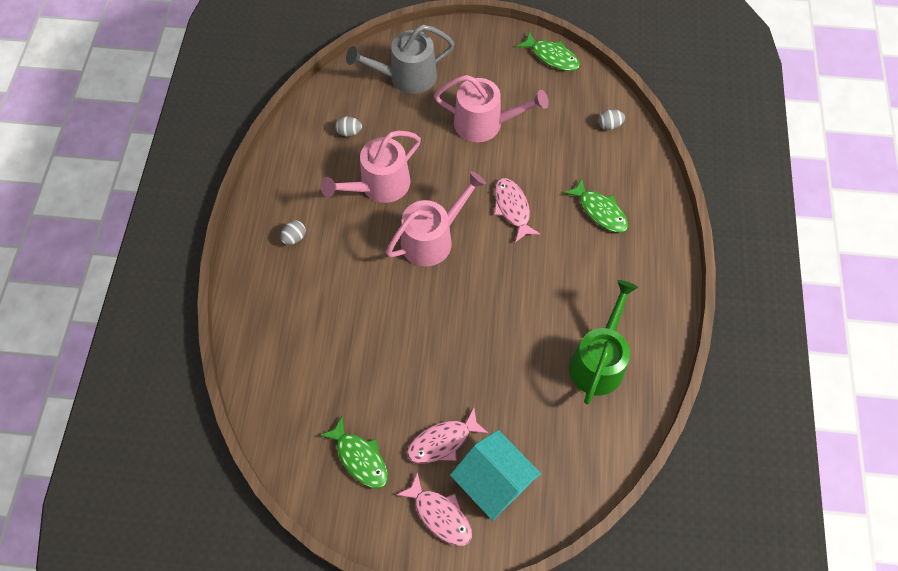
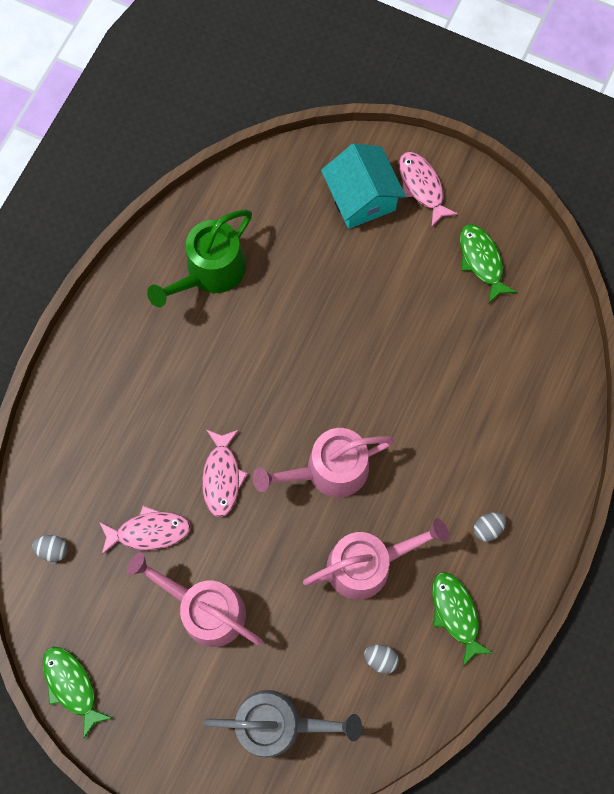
camera: 160 degrees left, 10 degrees up
pink fish [407,408,488,463] -> pink fish moved to [99,506,191,554]
green fish [563,178,628,233] -> green fish moved to [432,572,493,666]

